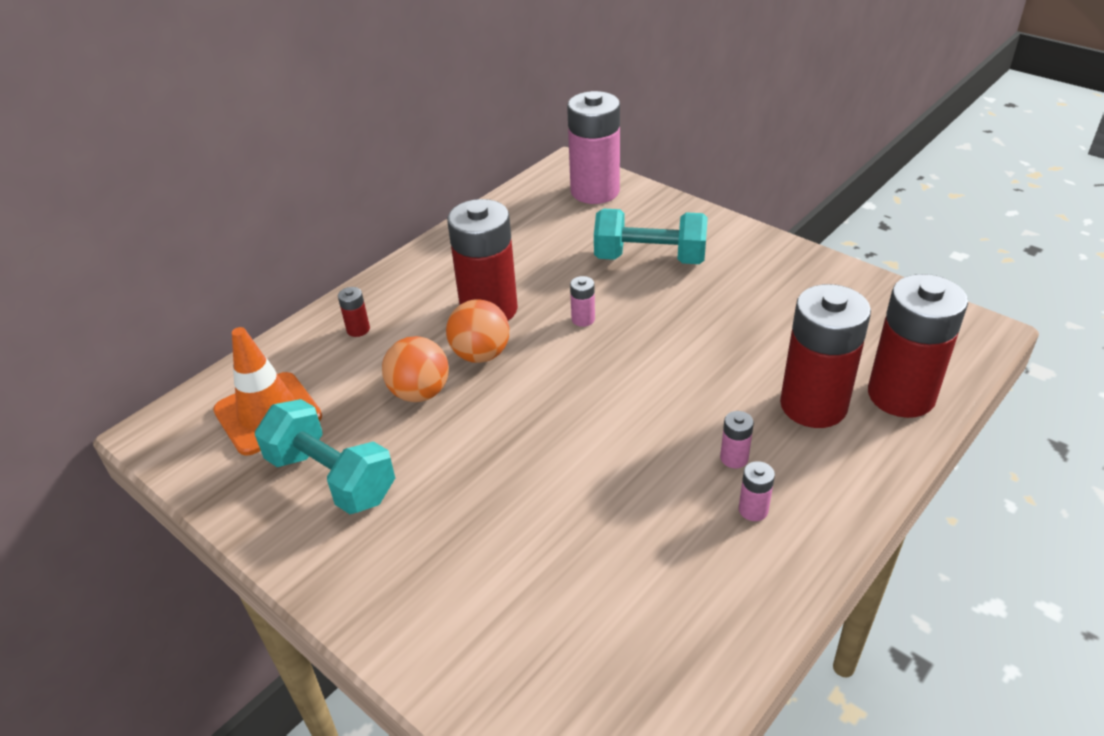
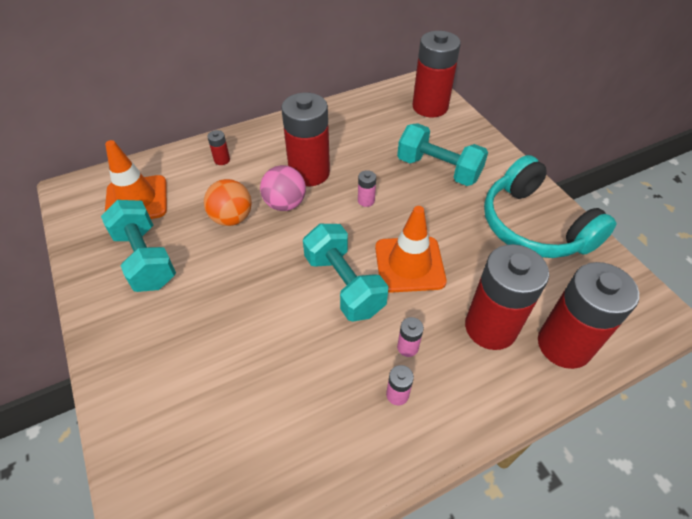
camera: 20 degrees right, 10 degrees up
orange ball [446,299,509,363] -> pink ball [260,165,306,211]
pink battery [567,91,620,204] -> red battery [412,31,461,117]
none -> turquoise dumbbell [303,224,388,322]
none -> orange traffic cone [375,206,447,293]
none -> turquoise headphones [484,155,616,258]

